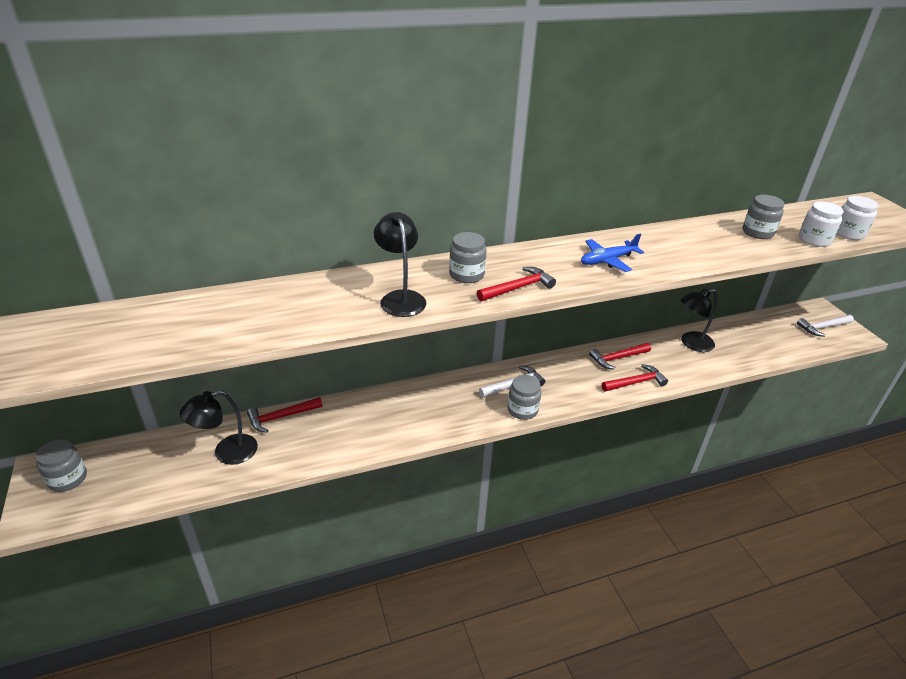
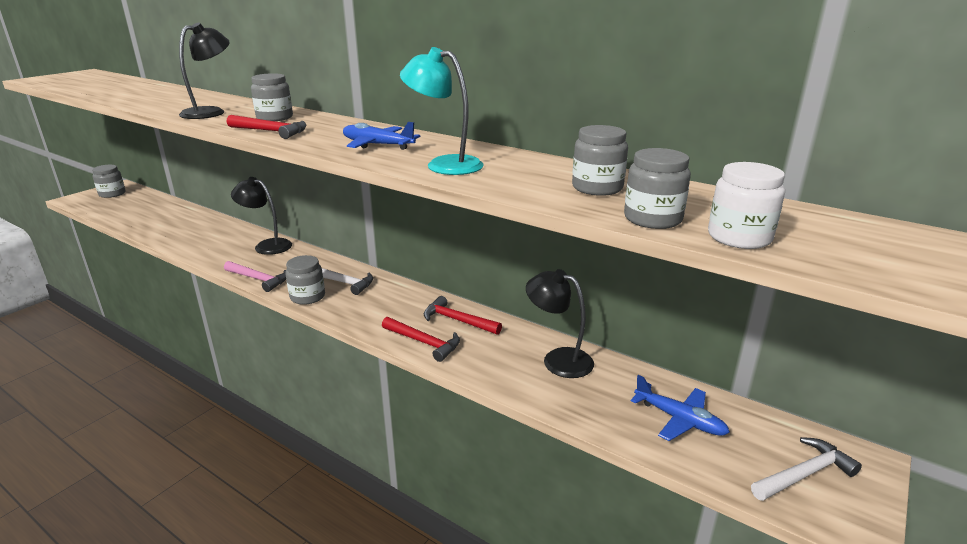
camera: 55 degrees right, 10 degrees down
black lamp [180,390,258,465] -> black lamp moved to [231,177,292,255]
red hammer [247,397,323,433] -> none
white hammer [797,315,854,337] -> white hammer turned 120 degrees clockwise [751,437,862,501]
white jar [799,202,844,247] -> grey jar [624,148,691,229]
none -> pink hammer [224,261,286,292]
none -> turquoise lamp [400,47,484,175]
none -> blue plane [631,375,730,441]

